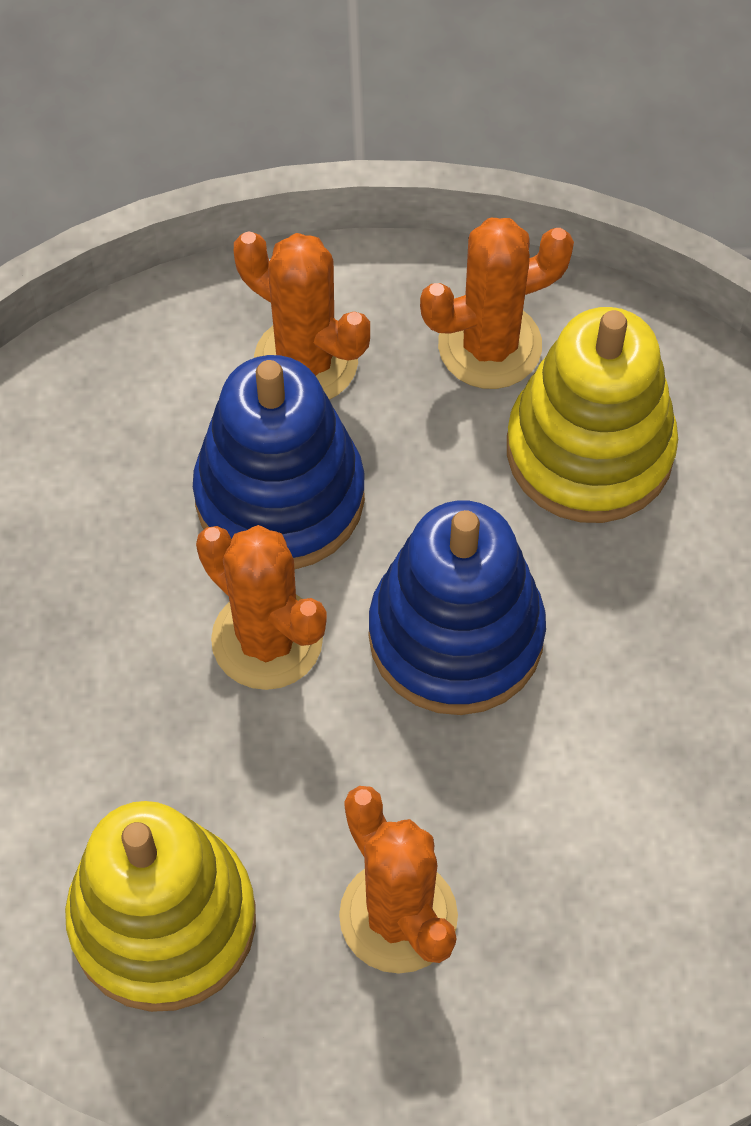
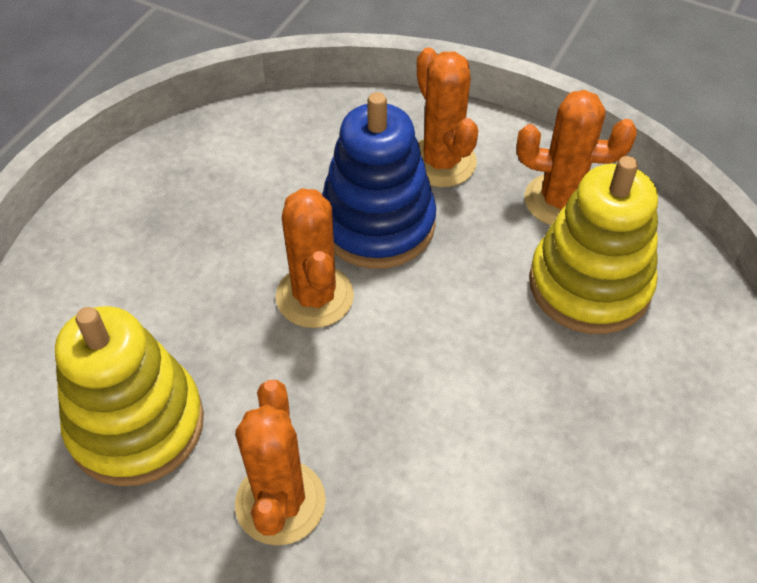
camera: 30 degrees right, 10 degrees down
blue stacking toy [369,500,546,715] -> none

